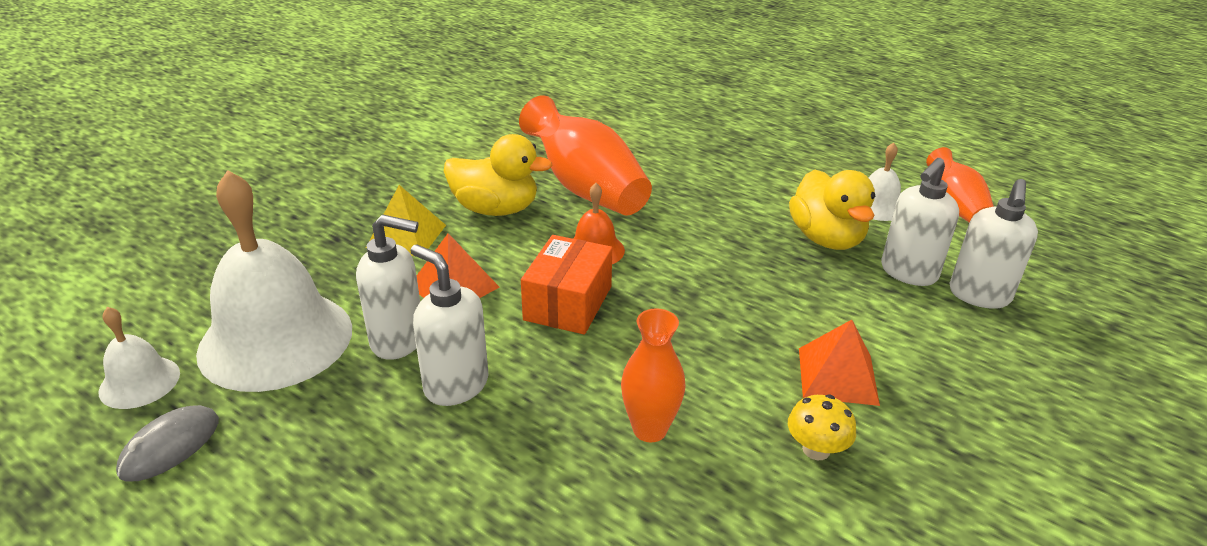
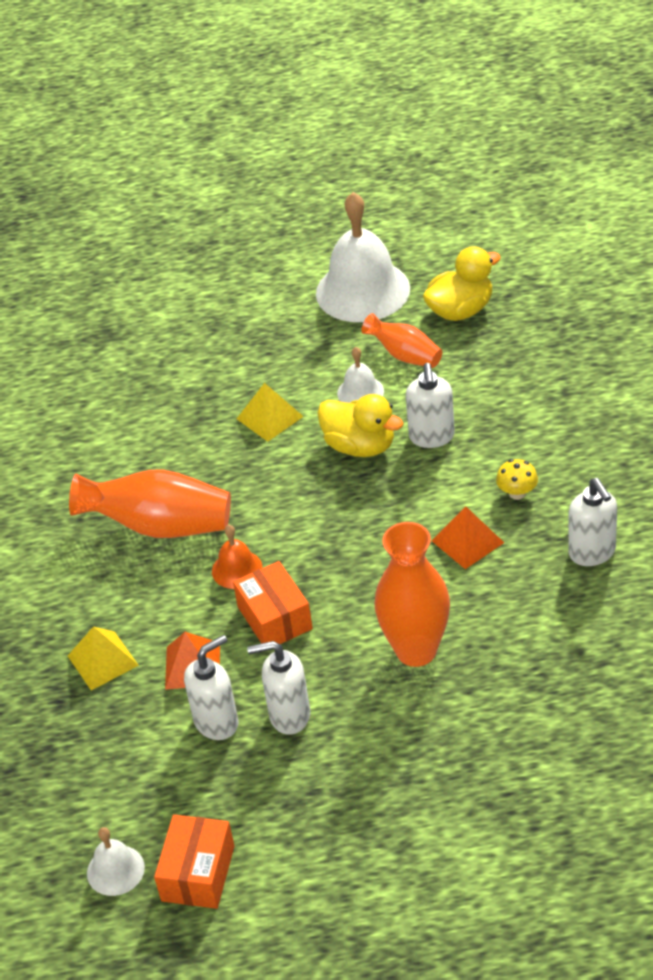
camera: 40 degrees left, 10 degrees up
grey mouse [116,405,219,482] -> orange box [154,814,235,909]
white bell [196,170,352,392] -> white bell moved to [316,192,410,322]
yellow duck [444,134,552,216] -> yellow duck moved to [423,246,501,321]
orange vase [621,308,685,442] -> orange vase [375,522,450,667], size x1.72
yellow mushroom [788,394,856,460] -> yellow mushroom moved to [496,459,538,500]
white soap dispenser [950,179,1038,309] -> white soap dispenser moved to [568,478,617,566]
none -> yellow pyramid [237,383,304,442]

